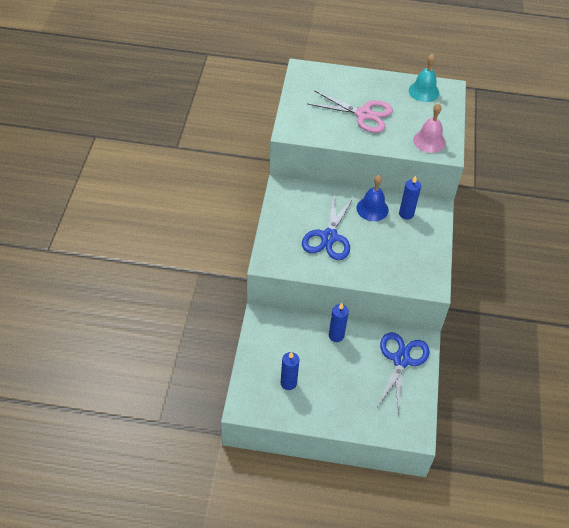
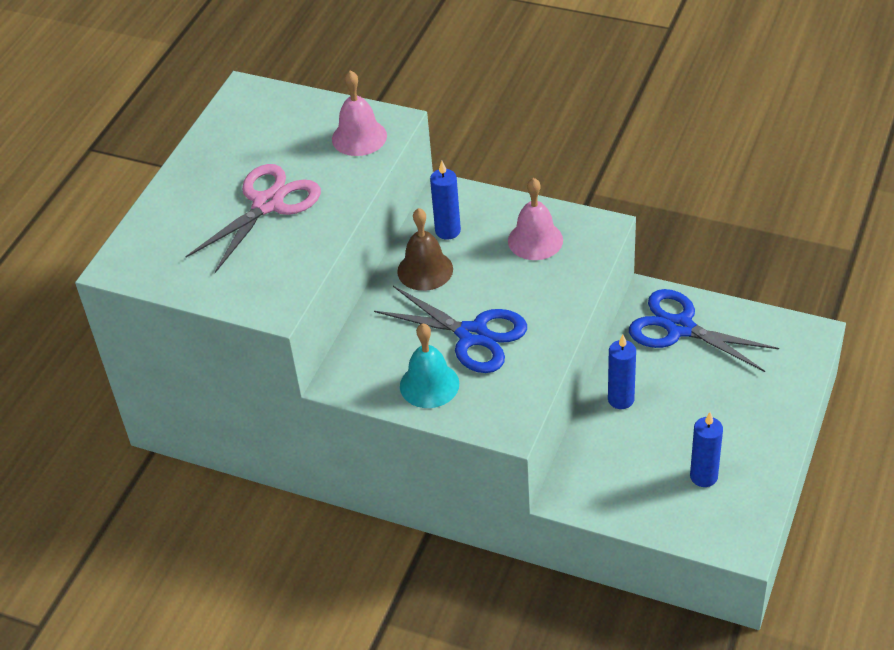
camera: 70 degrees left, 5 degrees down
blue bell [356,175,389,221] -> brown bell [397,208,453,291]
turquoise bell [409,54,439,102] -> turquoise bell moved to [400,323,459,408]
none -> pink bell [508,178,563,260]

